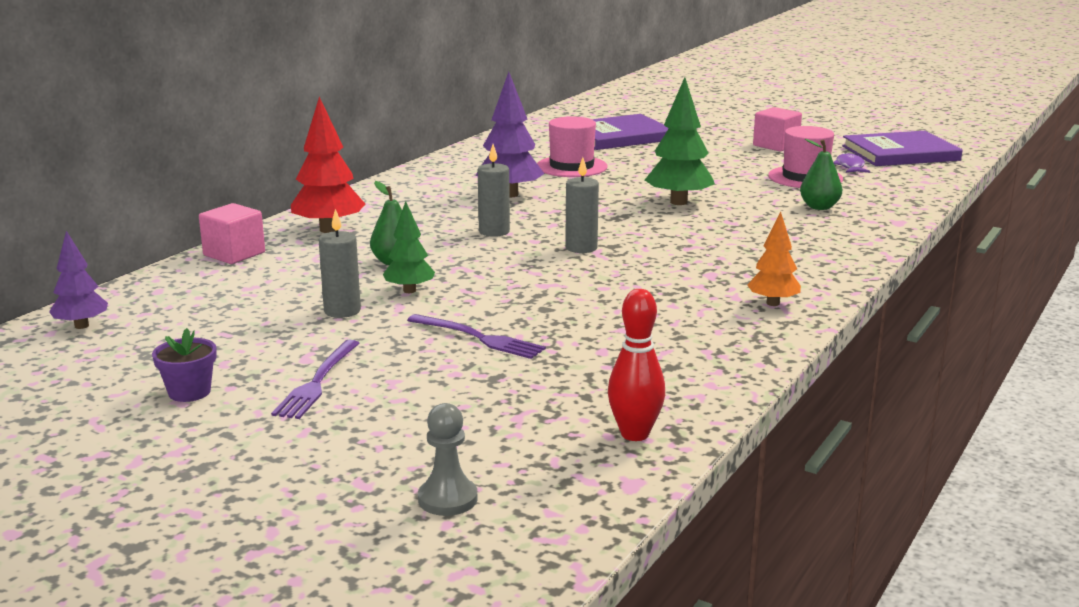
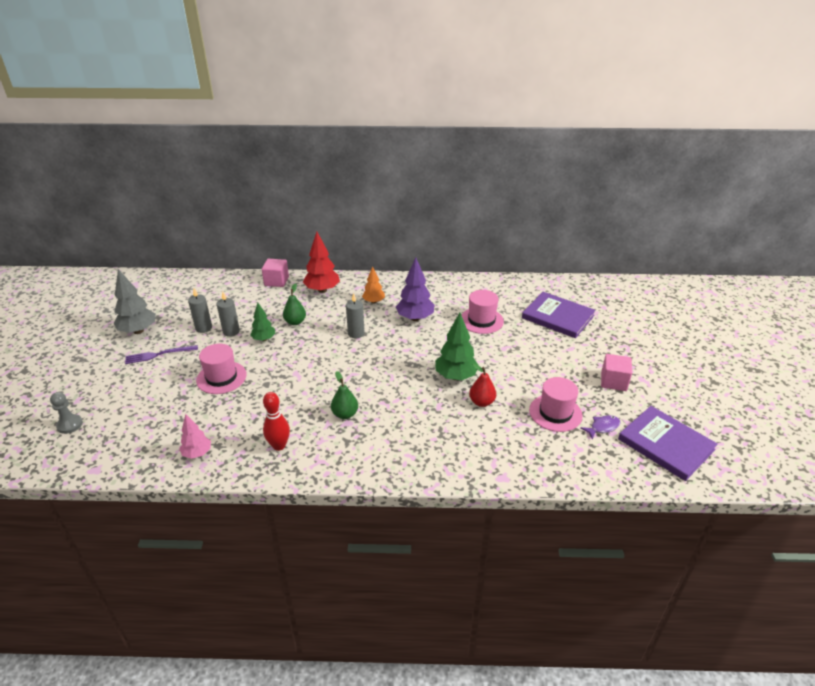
camera: 60 degrees right, 15 degrees up
purple tree [49,231,108,329] -> none
purple flower pot [152,328,217,402] -> grey tree [114,269,156,334]
purple fork [407,314,546,359] -> pink hat [196,344,247,394]
grey candle [565,157,599,253] -> grey candle moved to [188,288,212,333]
red bowling pin [608,289,665,441] -> red bowling pin moved to [263,392,290,451]
orange tree [747,212,801,306] -> orange tree moved to [362,266,385,304]
green pear [800,139,842,210] -> green pear moved to [331,371,358,419]
none -> pink tree [179,414,211,459]
none -> red pear [469,363,496,407]

